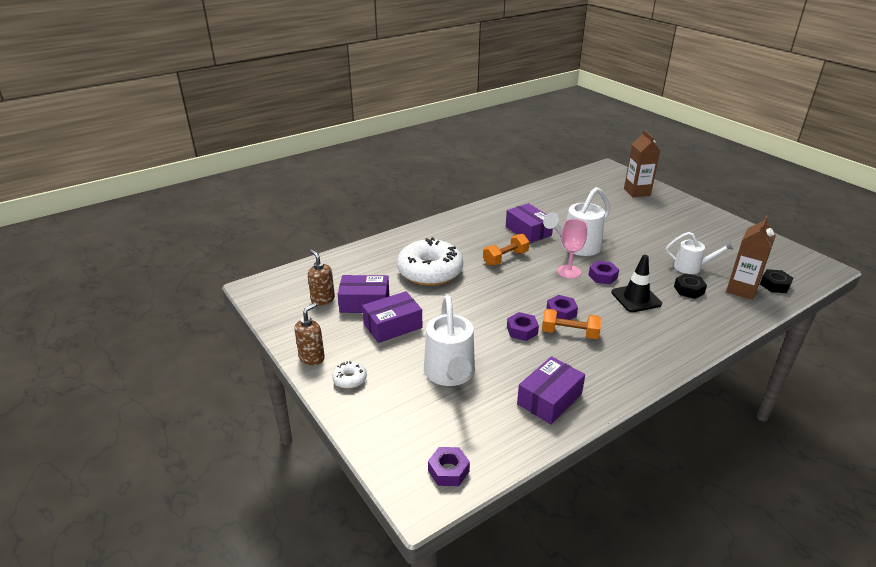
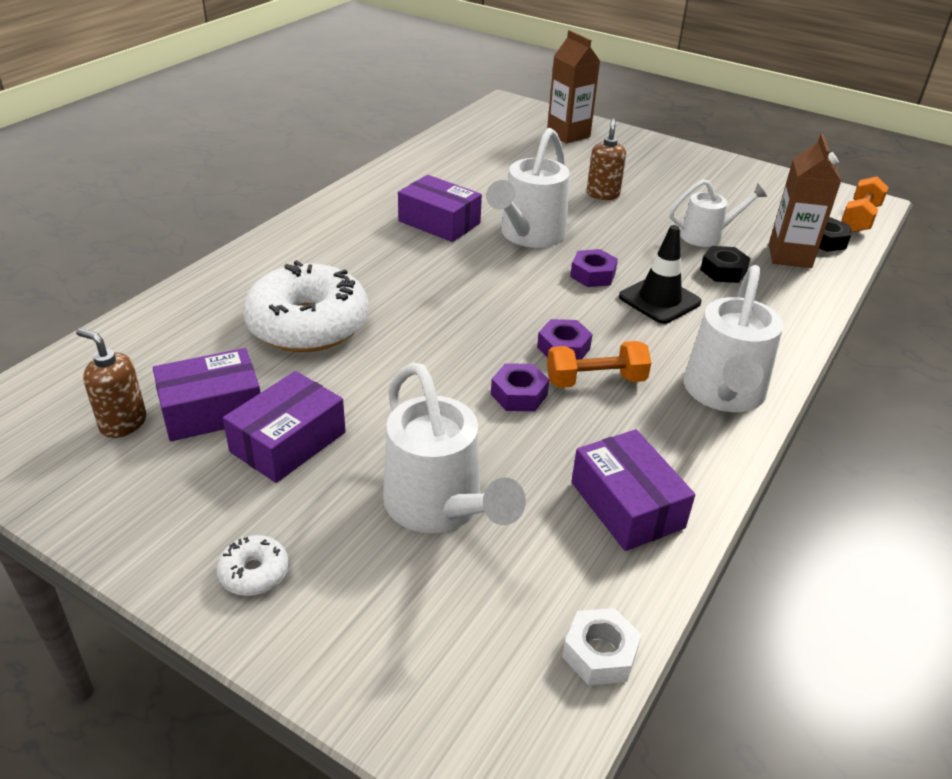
camera: 25 degrees left, 5 degrees up
brown soap dispenser [295,303,325,365] -> brown soap dispenser moved to [587,118,626,200]
purple nut [428,447,470,486] -> none
orange dumbbell [483,234,529,266] -> orange dumbbell moved to [841,176,889,232]
purple box [517,356,585,424] -> purple box turned 45 degrees counterclockwise [571,429,695,551]
pink goblet [557,219,587,279] -> none
none -> white nut [562,608,642,685]
none -> white watering can [683,265,783,412]

